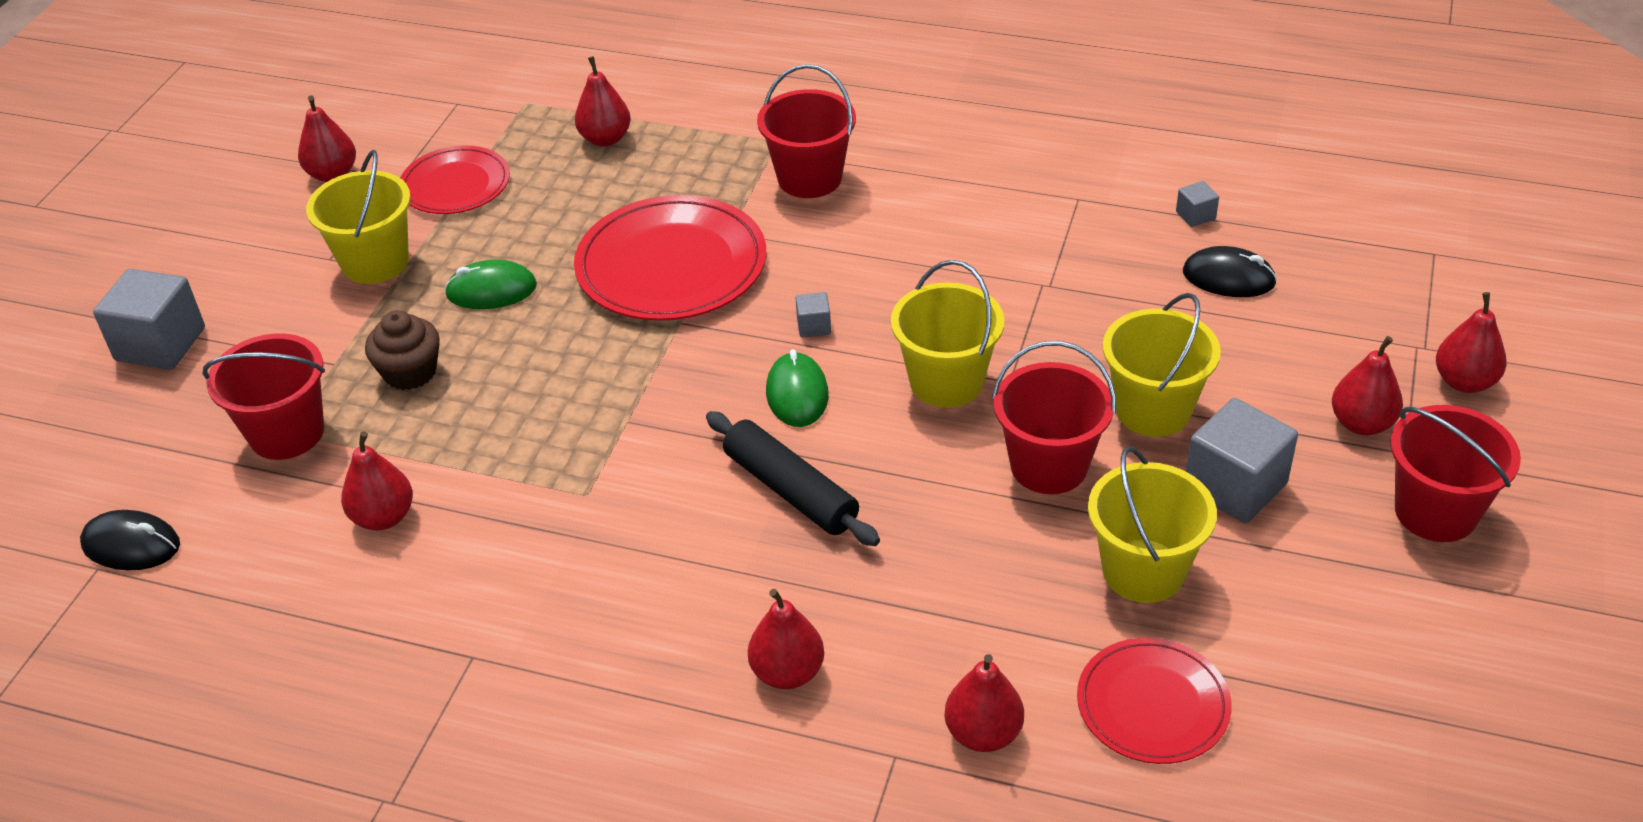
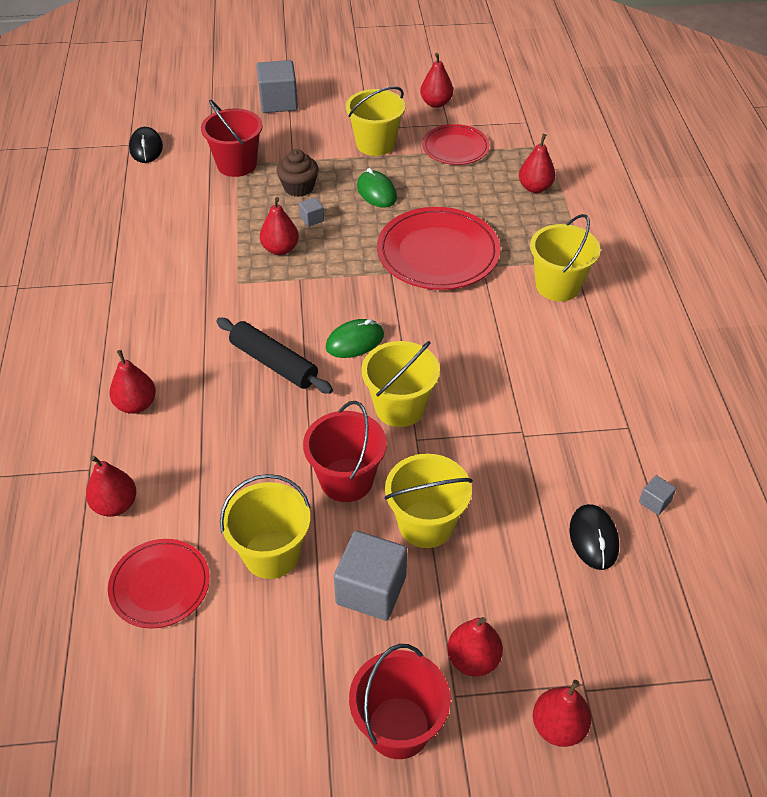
camera: 65 degrees right, 5 degrees up
red pear [341,431,413,530] -> red pear moved to [260,197,299,255]
black rolling pin [706,411,880,546] -> black rolling pin turned 75 degrees counterclockwise [216,318,333,394]
red bucket [757,64,856,198] -> yellow bucket [530,214,601,301]
grey cube [795,292,831,338] -> grey cube moved to [299,197,324,227]

